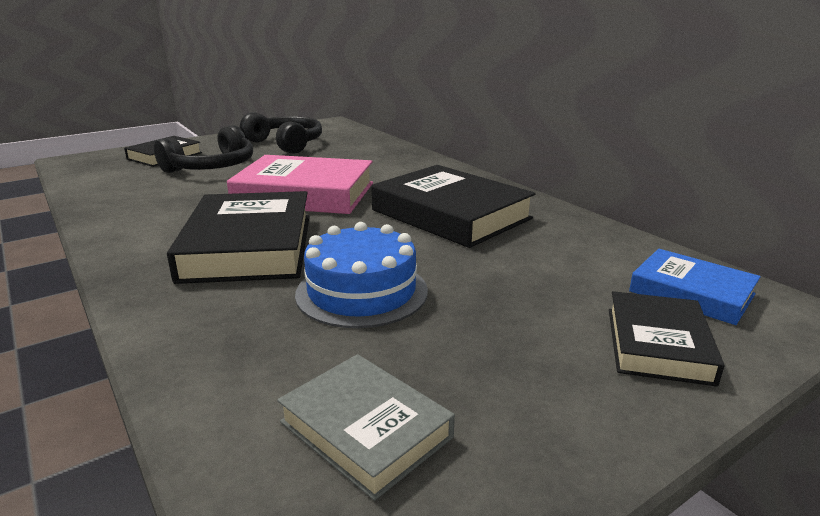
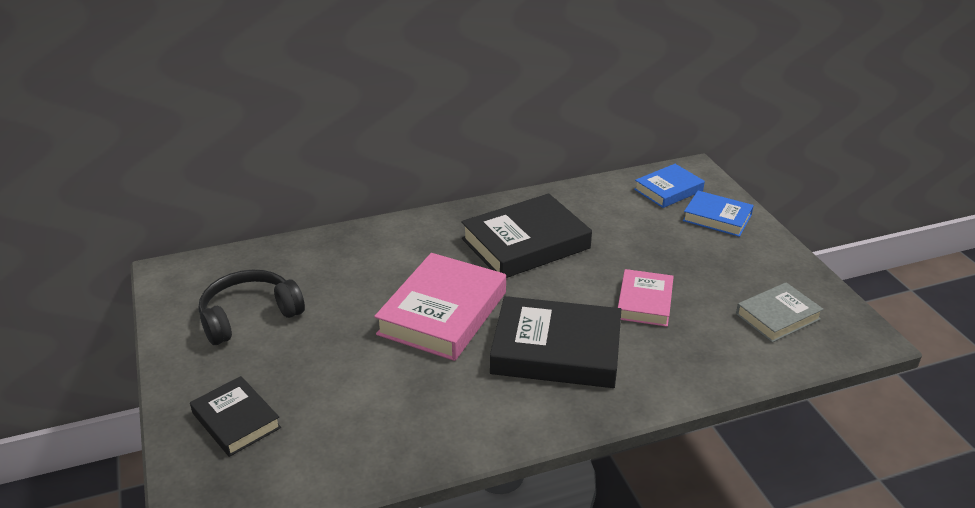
camera: 75 degrees left, 10 degrees up
black headphones [154,125,253,173] -> none
blue cake [295,222,428,328] -> pink book [618,269,674,327]
black book [609,291,725,386] -> blue book [683,191,754,237]

